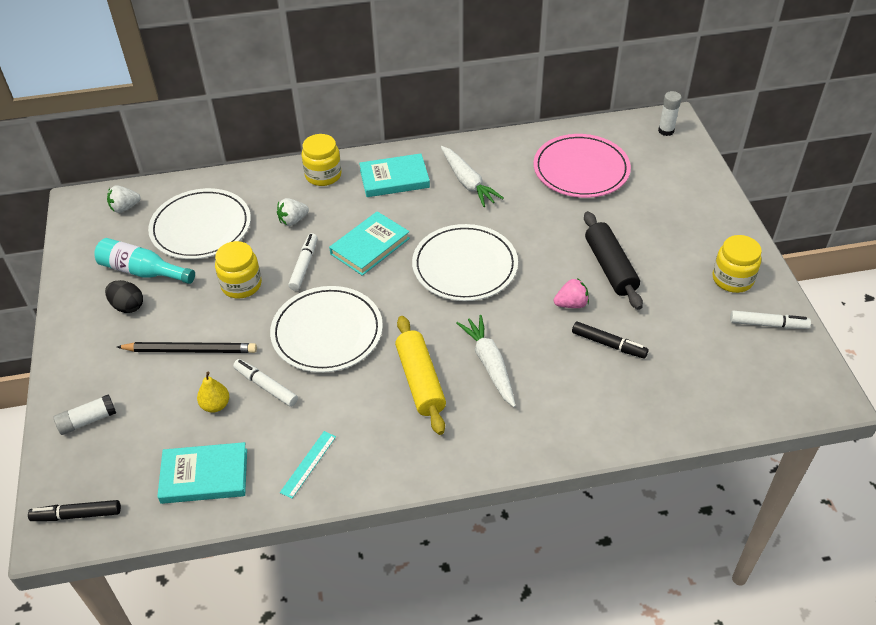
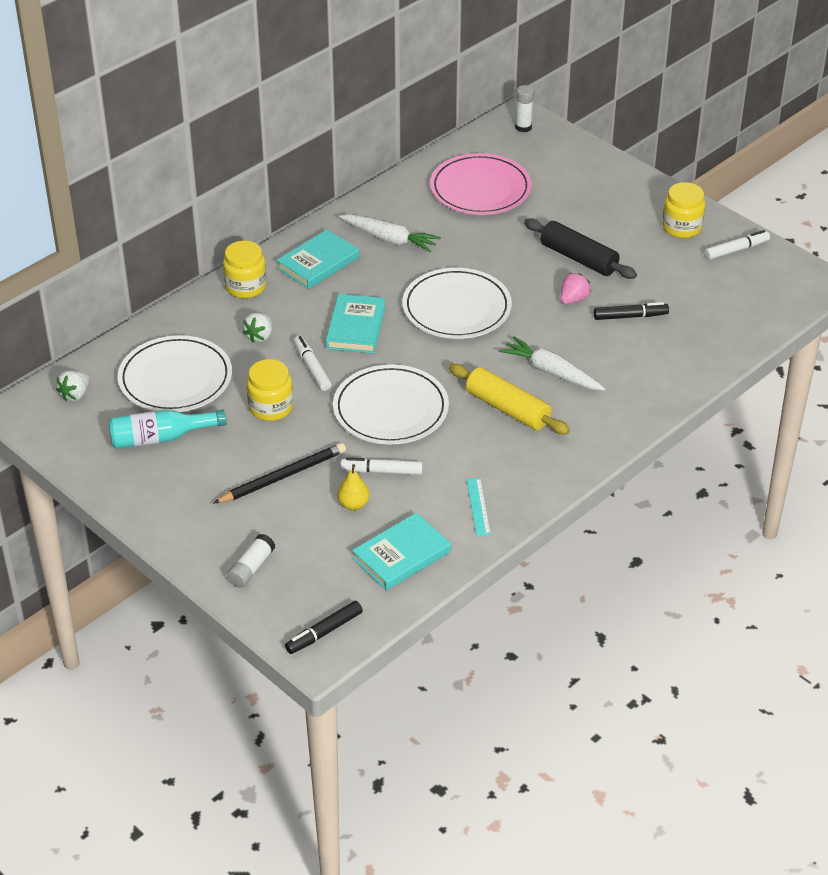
camera: 35 degrees left, 5 degrees down
black egg [105,280,143,313] -> none

